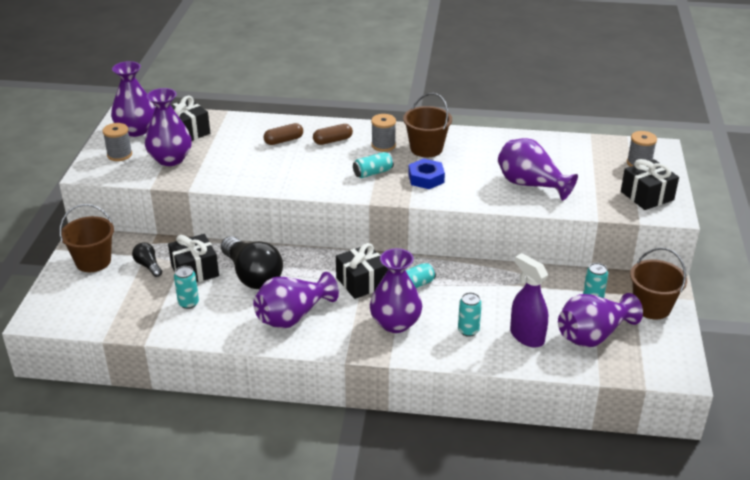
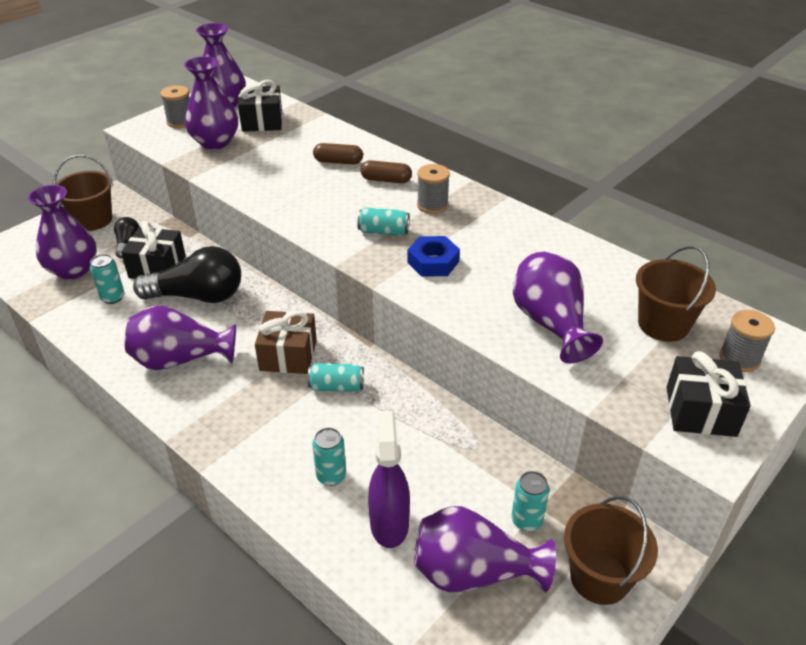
camera: 35 degrees right, 5 degrees up
black light bulb [221,236,283,289] -> black light bulb turned 90 degrees counterclockwise [133,246,241,303]
black gift [336,243,388,299] -> brown gift [255,311,317,374]
purple vase [370,248,422,333] -> purple vase moved to [28,185,97,280]
brown bucket [403,93,452,157] -> brown bucket moved to [636,246,716,342]

